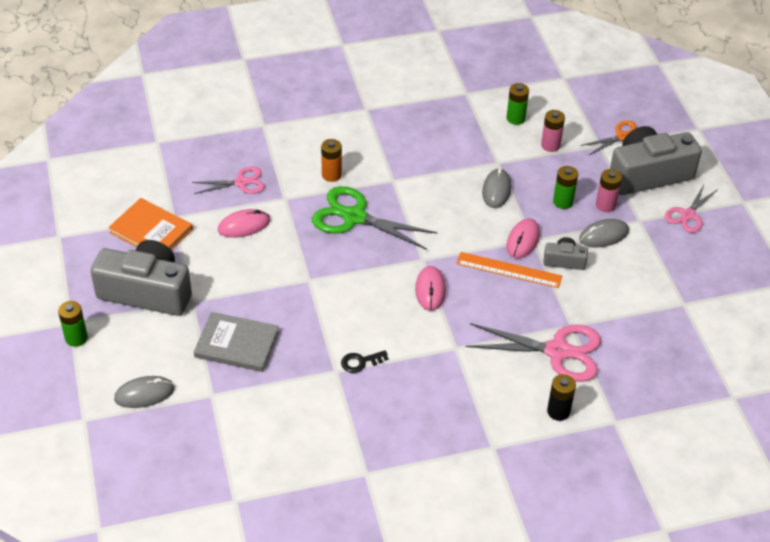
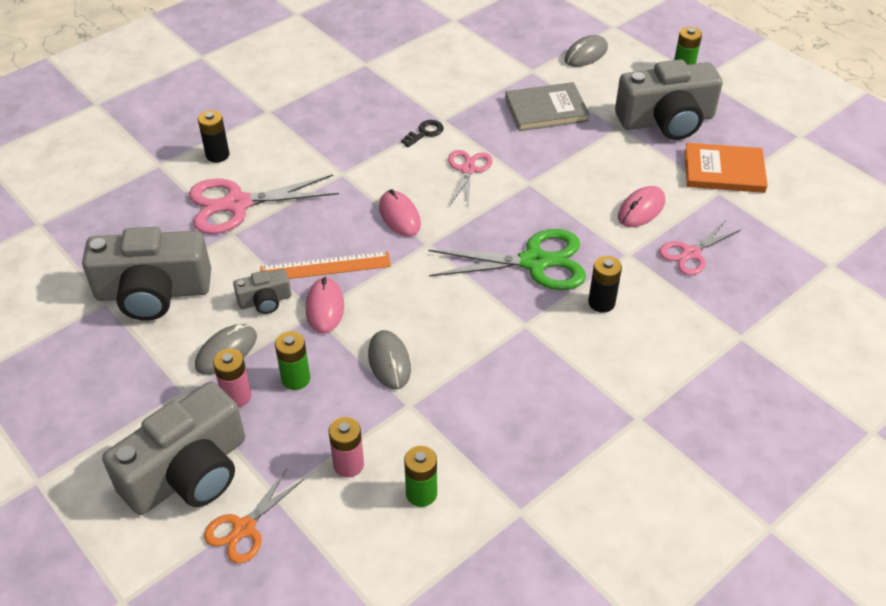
camera: 155 degrees right, 0 degrees up
orange battery [321,139,342,182] -> black battery [588,256,622,313]
pink scissors [665,185,717,233] -> pink scissors moved to [448,150,493,206]
none -> grey camera [82,227,211,321]

